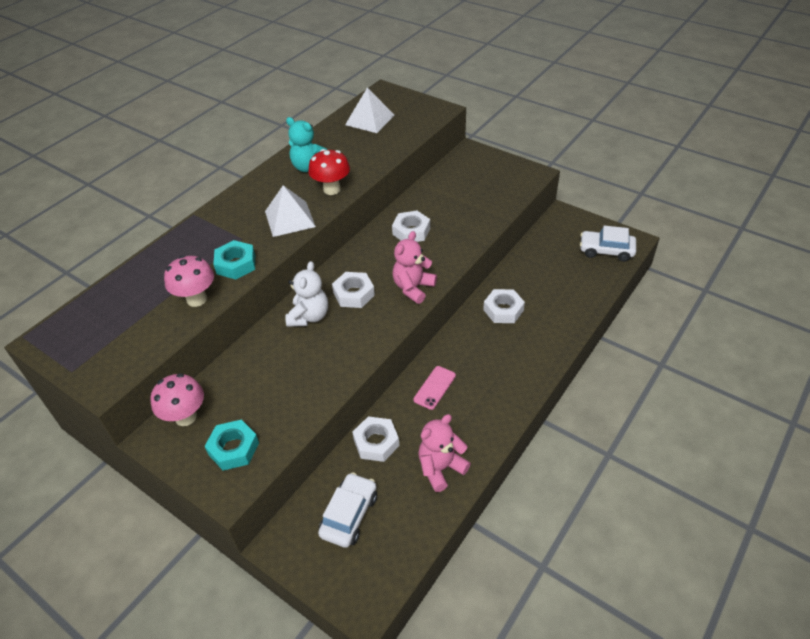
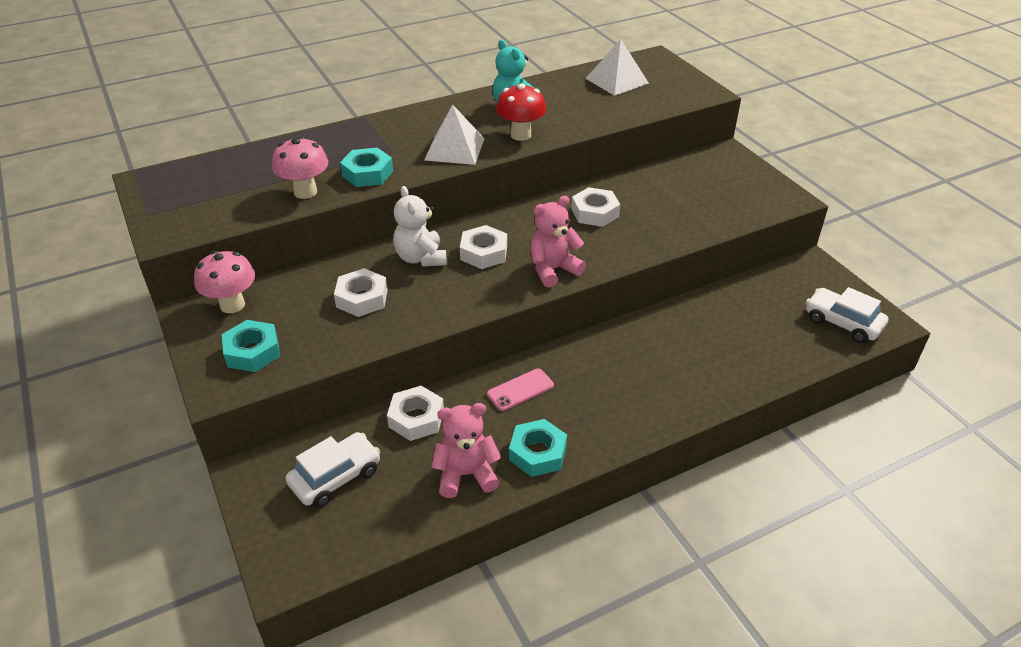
camera: 25 degrees right, 5 degrees down
white teddy bear [285,261,328,327] -> white teddy bear turned 120 degrees clockwise [393,186,447,267]
white nut [483,289,525,323] -> white nut moved to [334,268,388,317]
none -> turquoise nut [509,419,567,477]

